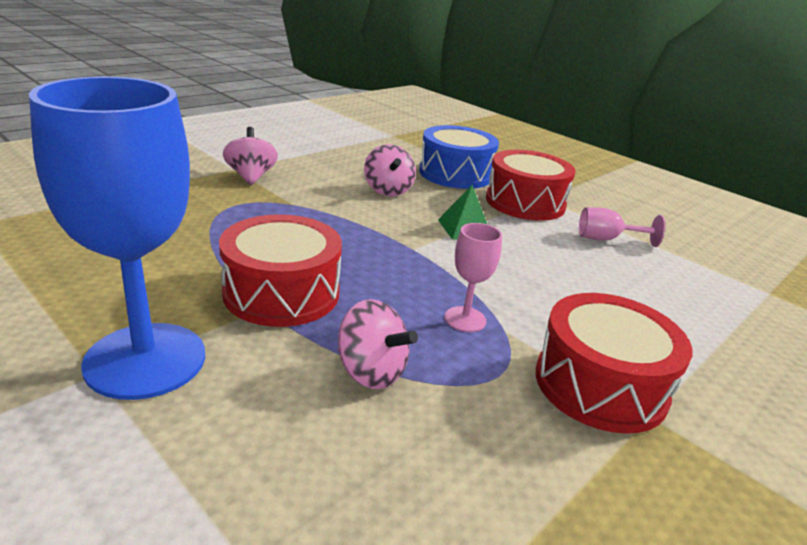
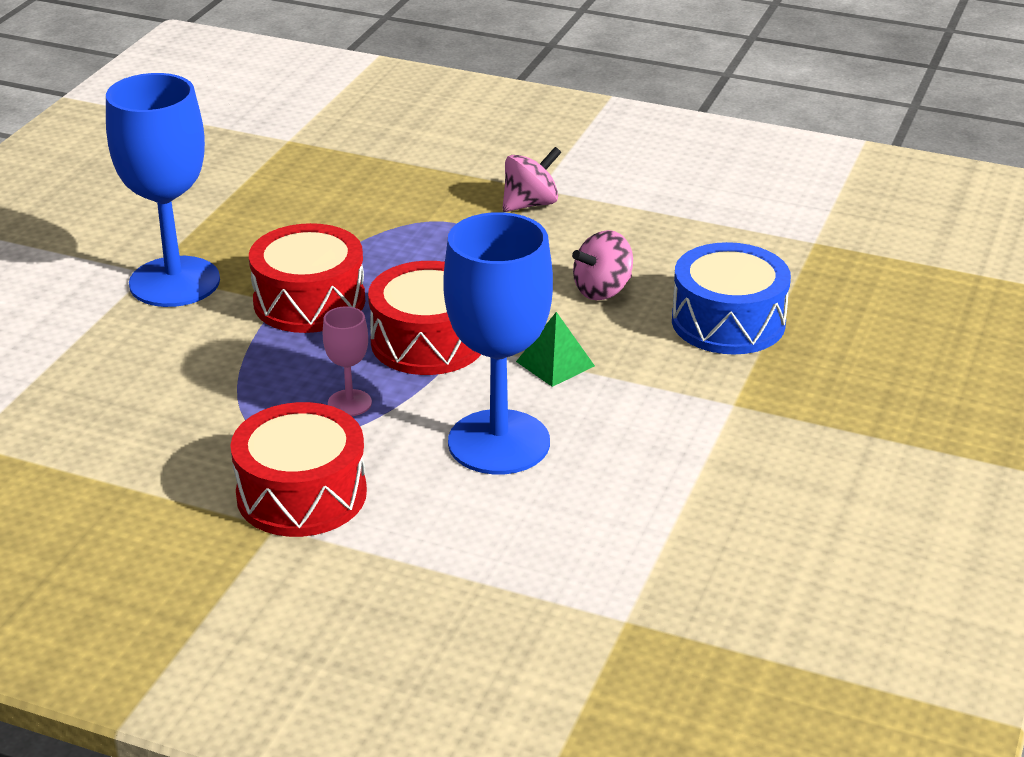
camera: 70 degrees right, 5 degrees up
pink spinning top [338,299,418,389] -> none
red drum [486,150,575,221] -> red drum moved to [368,261,481,375]
pink goblet [579,207,665,247] -> none
none -> blue goblet [443,212,553,474]

